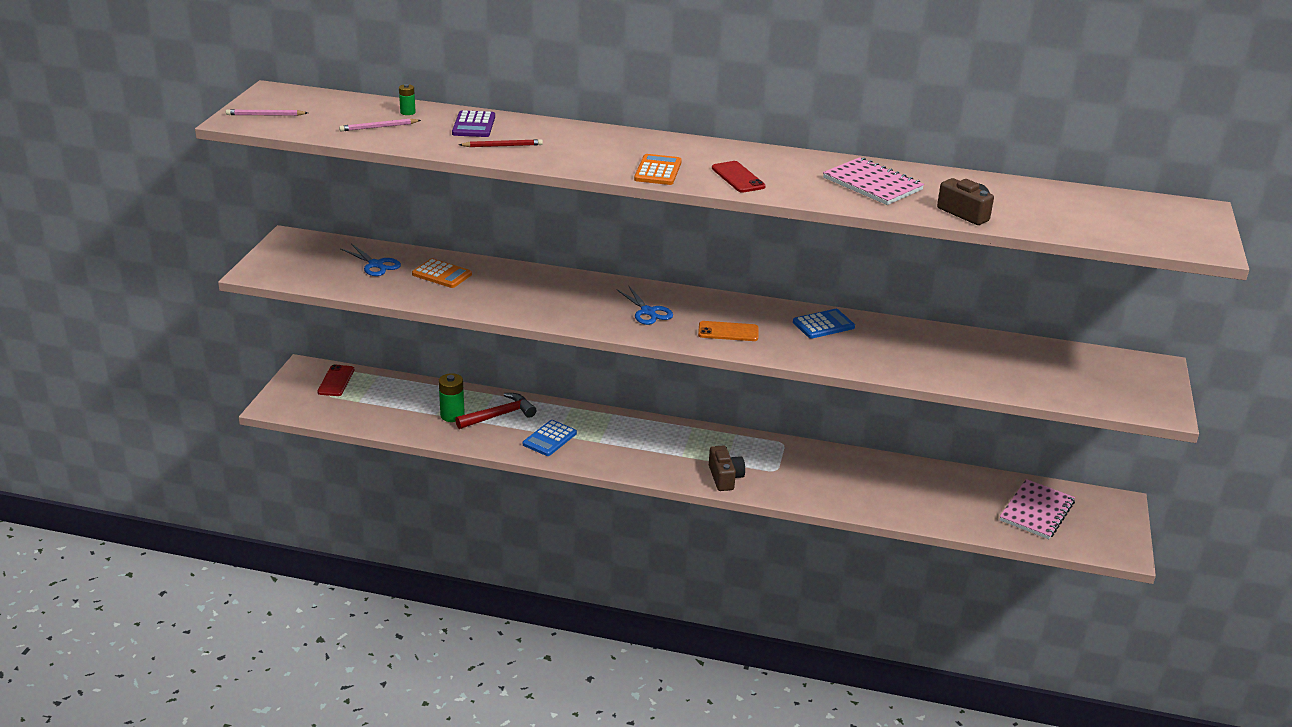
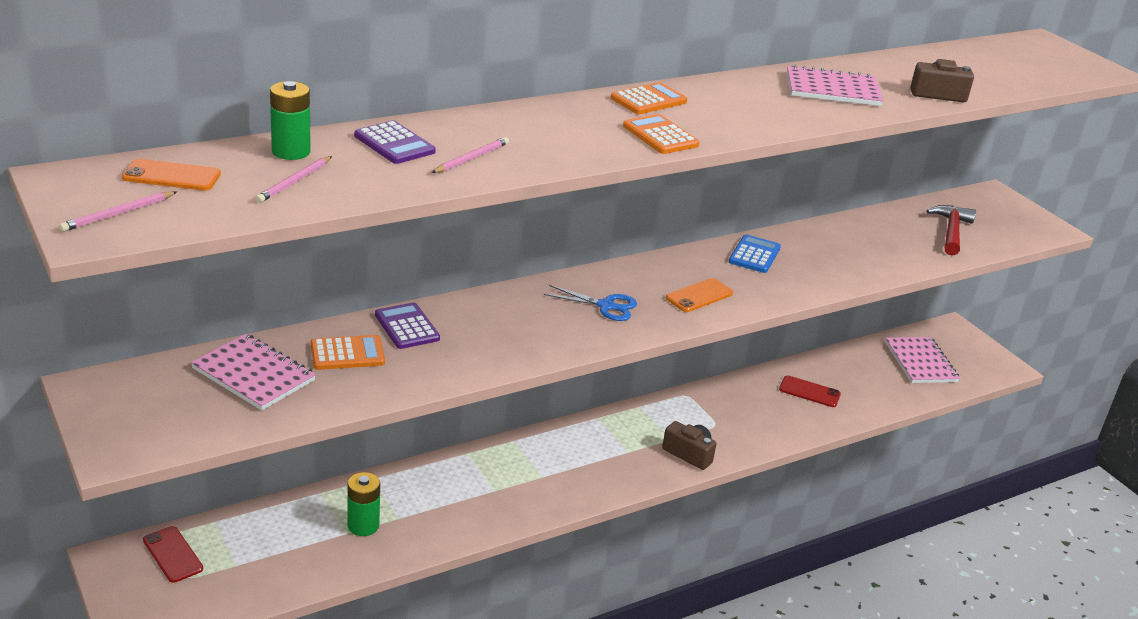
camera: 45 degrees left, 0 degrees up
blue scissors [340,244,401,276] -> pink notebook [191,334,316,410]
green battery [399,84,416,115] -> green battery [270,81,311,160], size x1.76
red hammer [455,393,537,429] -> red hammer moved to [927,205,976,256]
red pencil [459,139,543,147] -> pink pencil [431,137,509,173]
blue calculator [523,420,577,456] -> none
red phone [712,161,766,193] -> red phone moved to [779,375,841,407]
none -> orange phone [122,159,221,191]
none -> purple calculator [375,302,440,349]
none -> orange calculator [611,82,687,114]

